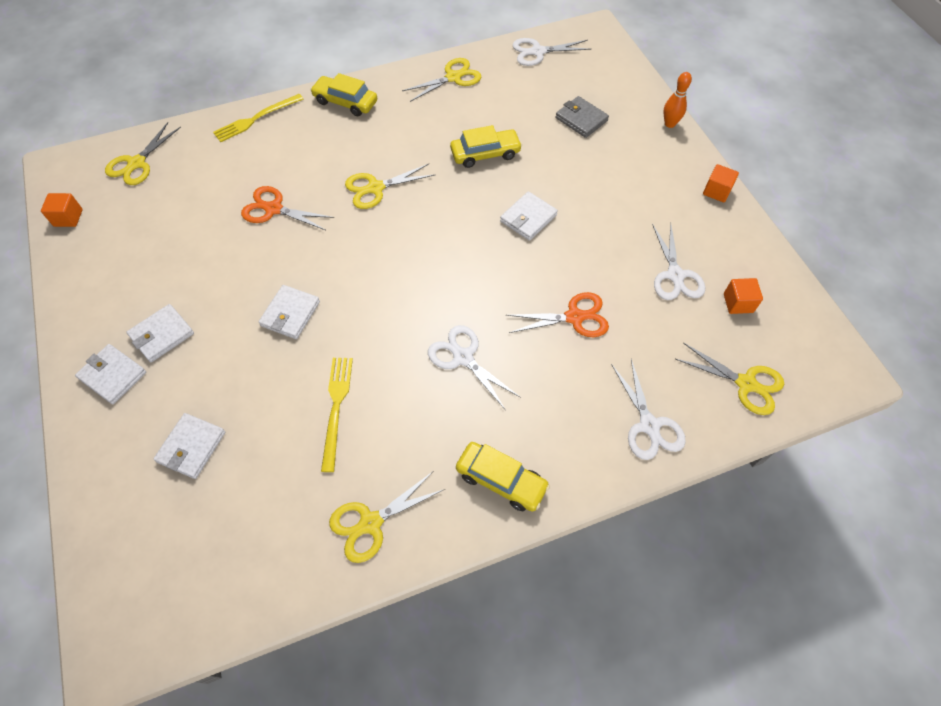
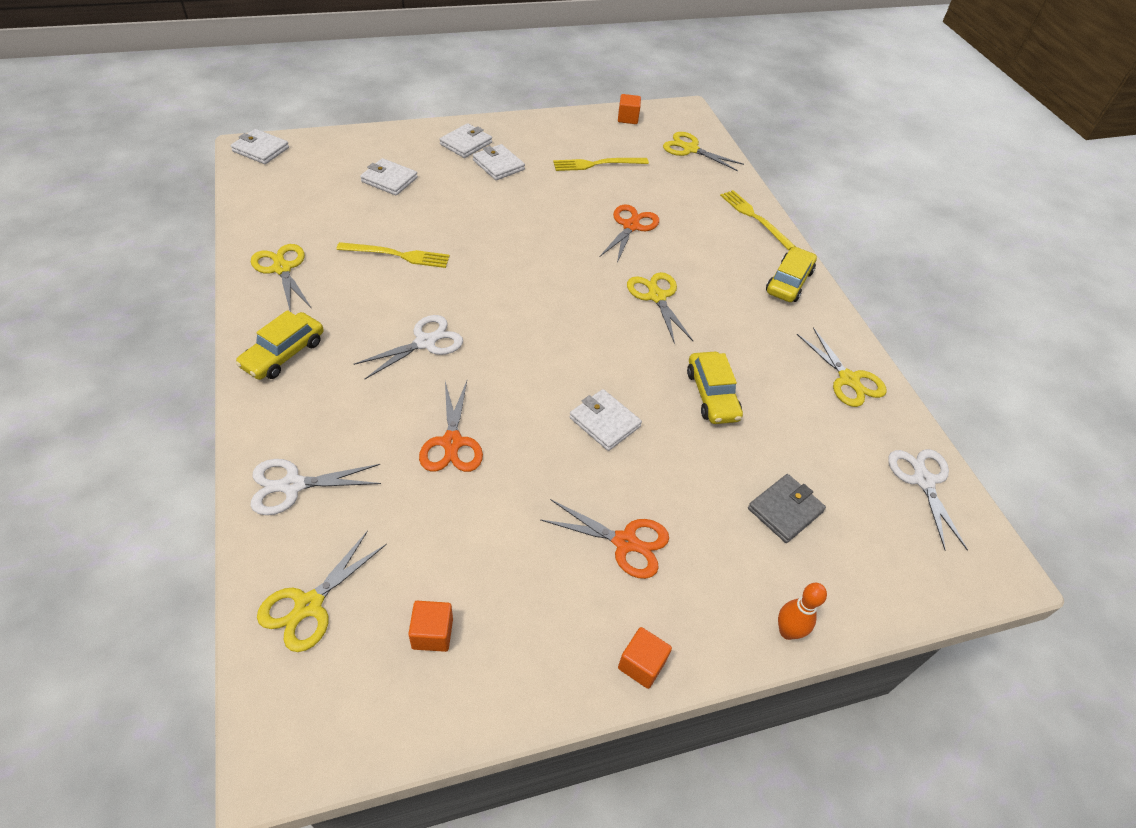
camera: 90 degrees right, 10 degrees down
white wallet [259,285,320,339] -> white wallet moved to [231,129,289,164]
white scissors [652,223,705,300] -> none
none -> orange scissors [540,499,669,579]
none -> yellow fork [553,158,649,171]

